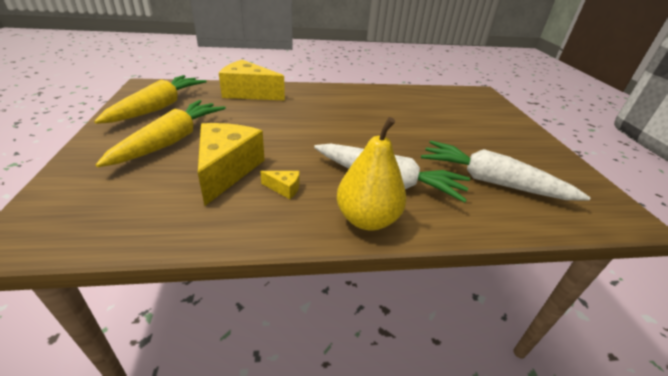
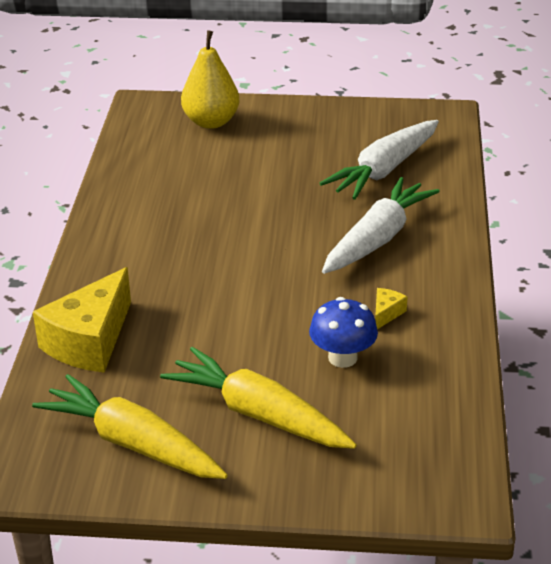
camera: 75 degrees left, 0 degrees up
yellow cheese [198,123,265,206] -> blue mushroom [309,297,378,368]
yellow pear [337,117,406,230] -> yellow pear moved to [181,30,240,129]

